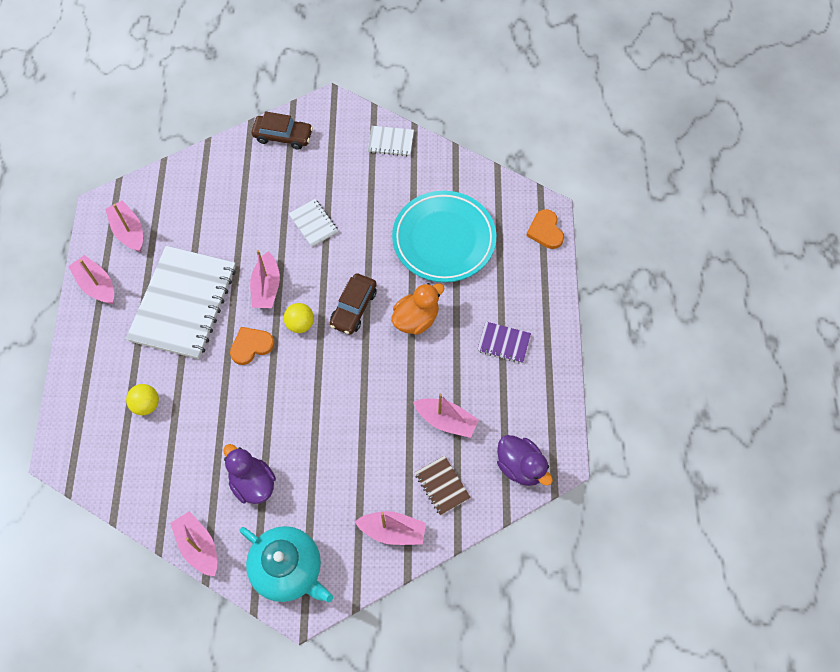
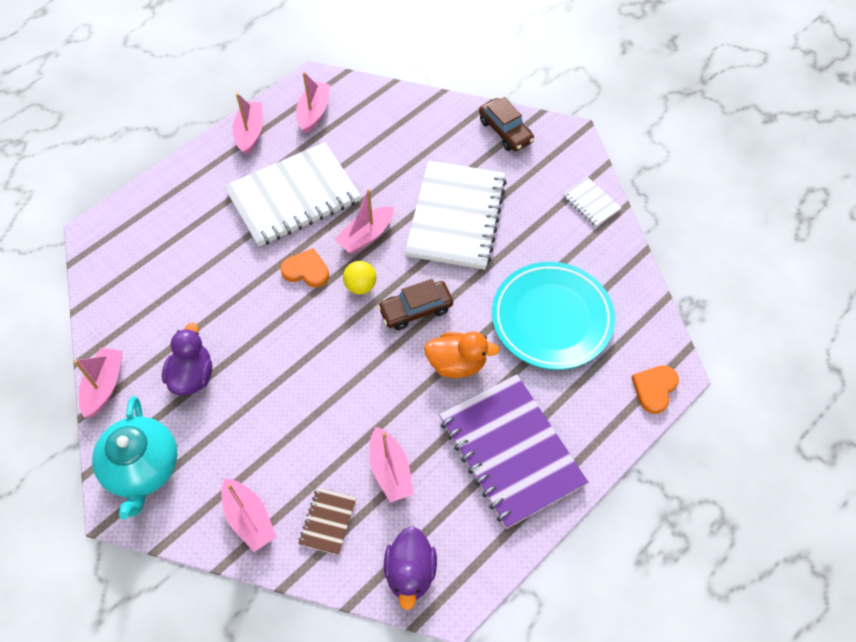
camera: 45 degrees right, 5 degrees down
yellow ball [126,384,159,415] -> none
white notebook [289,199,338,247] -> white notebook [405,161,507,270], size x2.31
purple notebook [477,321,531,363] -> purple notebook [439,374,588,529], size x2.31

